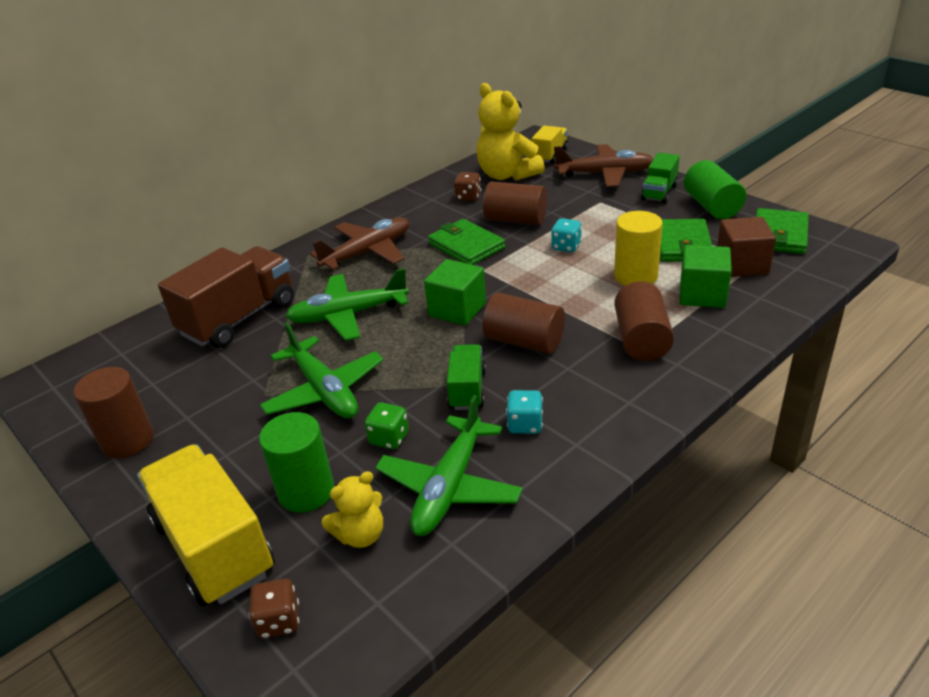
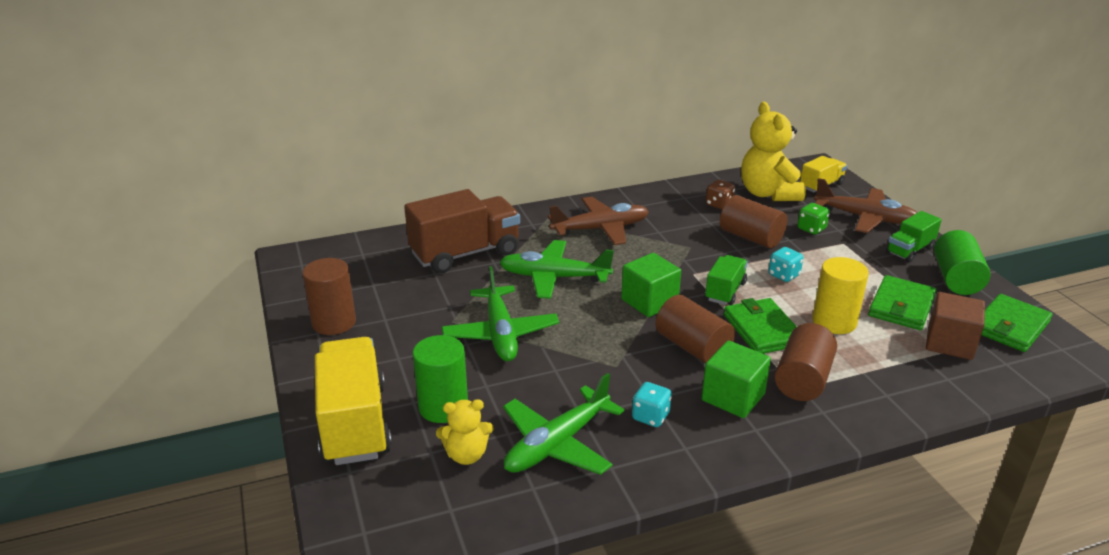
camera: 20 degrees right, 5 degrees down
brown dice [249,578,299,639] -> none
green dice [365,402,409,449] -> green dice moved to [797,203,830,235]
green wallet [428,219,505,265] -> green wallet moved to [724,298,797,354]
green truck [447,344,486,410] -> green truck moved to [705,255,748,305]
green cube [680,245,732,308] -> green cube moved to [702,340,771,418]

